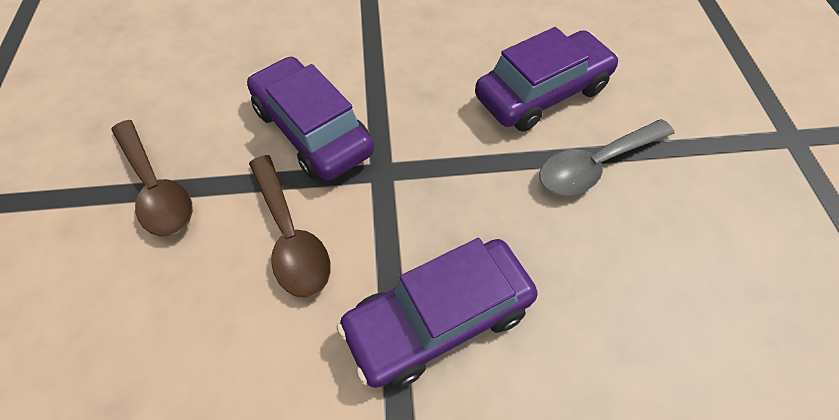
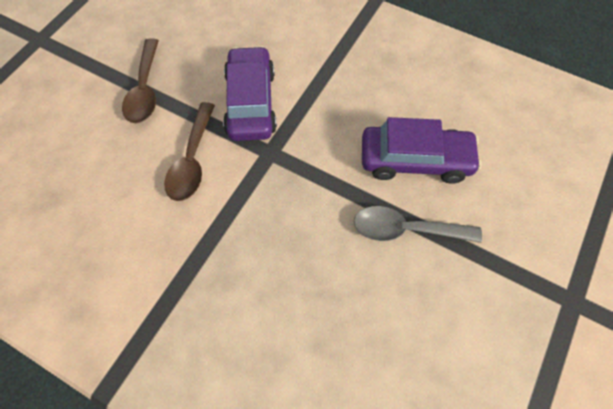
camera: 35 degrees right, 5 degrees up
purple car [336,238,538,389] -> none

